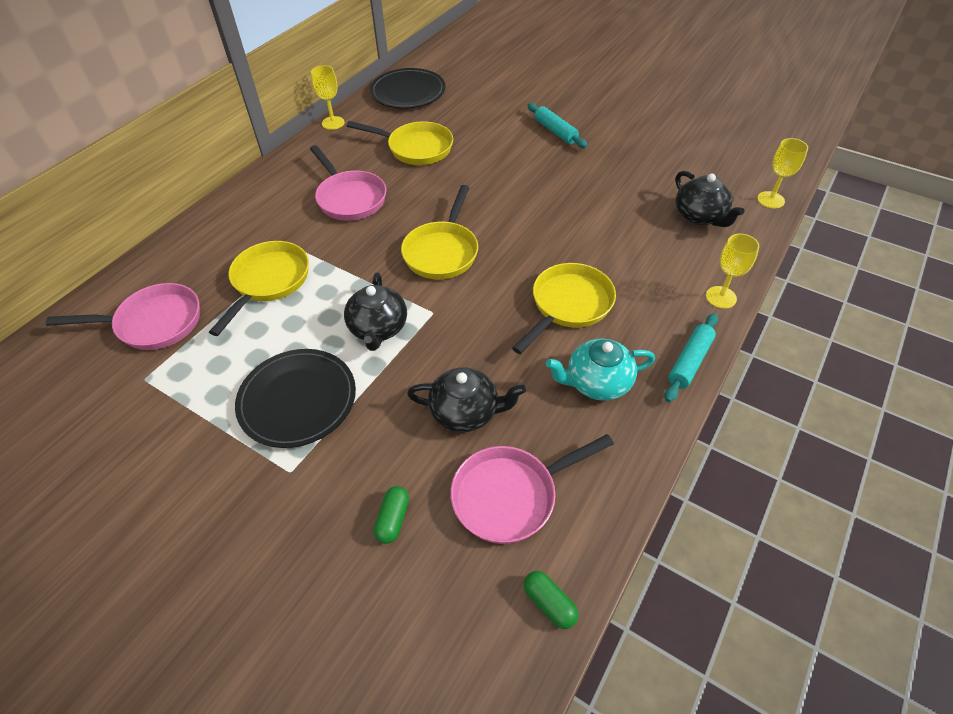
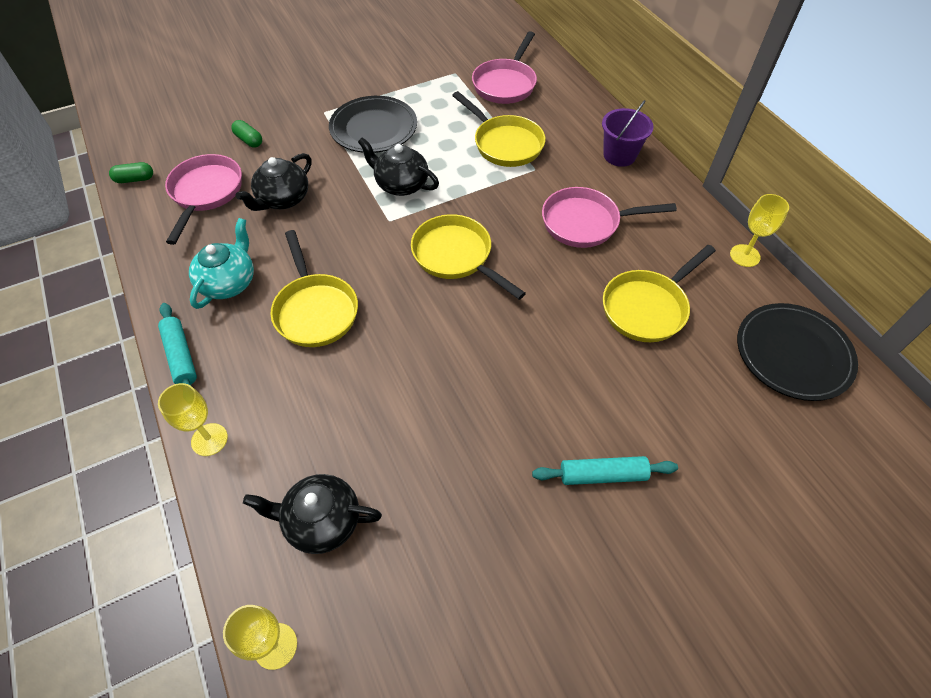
camera: 120 degrees right, 5 degrees up
none -> purple bucket [602,100,654,167]

